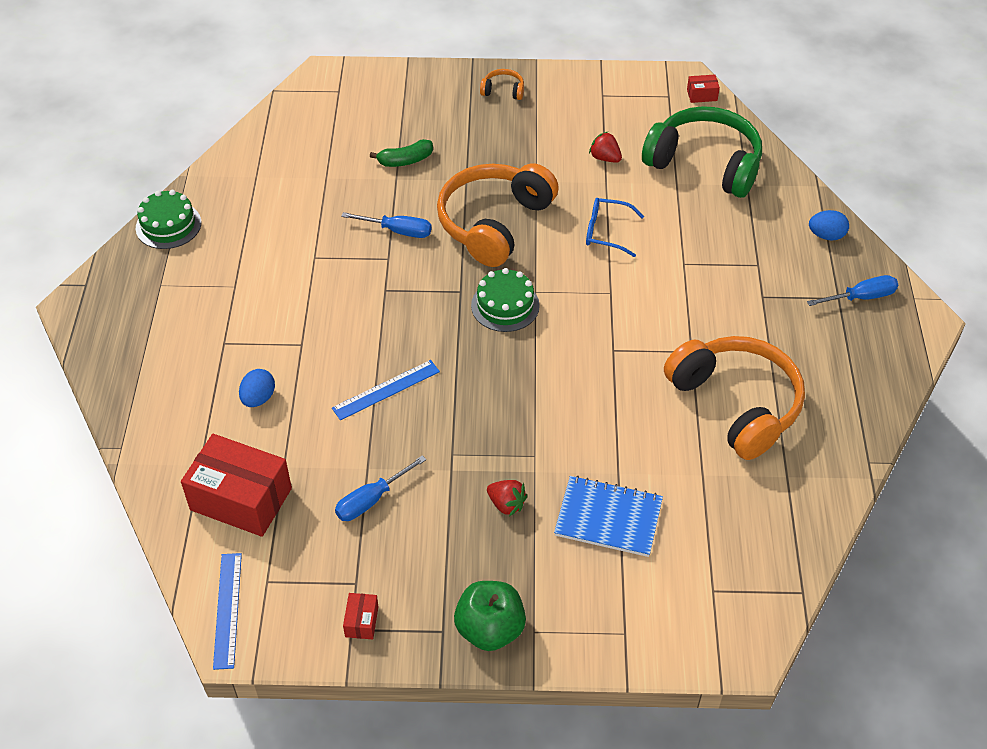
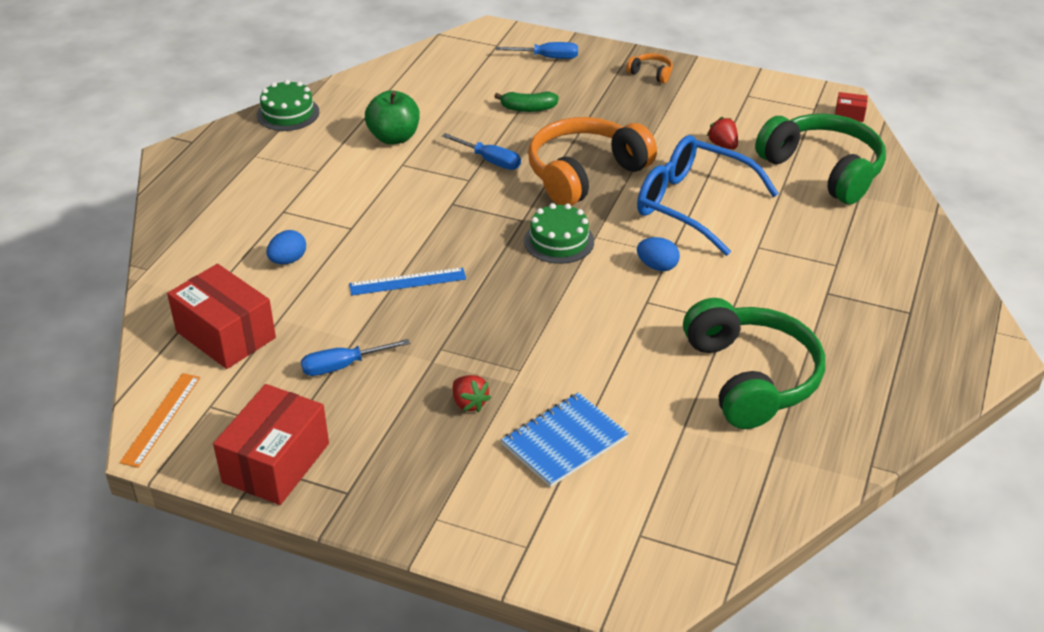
camera: 20 degrees right, 10 degrees down
blue ruler [213,553,242,670] -> orange ruler [120,373,200,468]
red box [343,593,379,640] -> red box [213,384,329,505], size x2.35
green apple [454,581,526,651] -> green apple moved to [365,90,420,145]
blue notebook [554,476,663,557] -> blue notebook turned 75 degrees counterclockwise [501,392,628,487]
blue glasses [586,198,644,257] -> blue glasses [637,135,779,256], size x1.94
orange headphones [664,336,805,460] -> green headphones [683,298,825,429]
blue screwdriver [807,275,898,306] -> blue screwdriver moved to [496,42,578,59]
blue egg [809,210,849,241] -> blue egg moved to [637,237,680,271]

